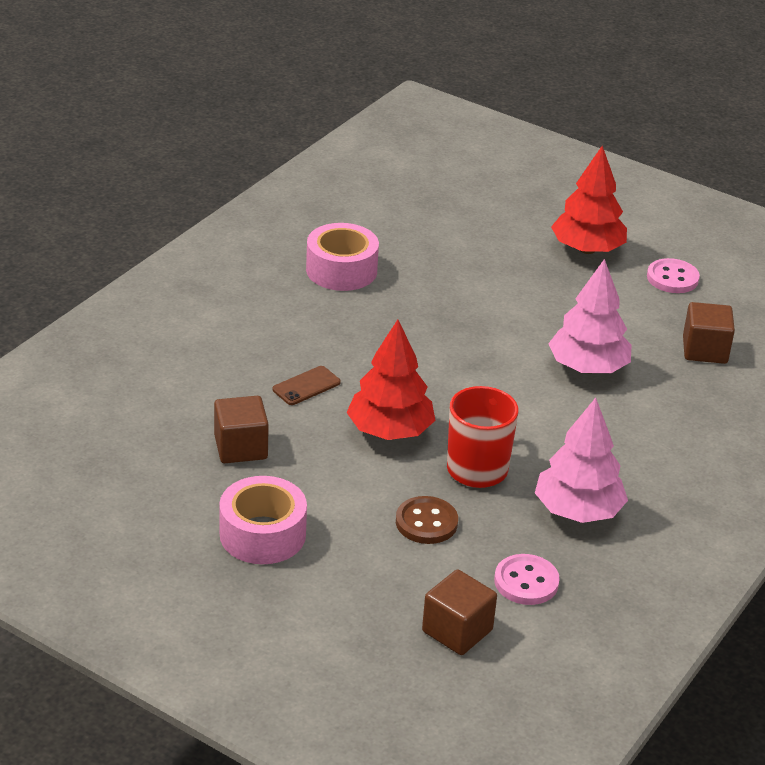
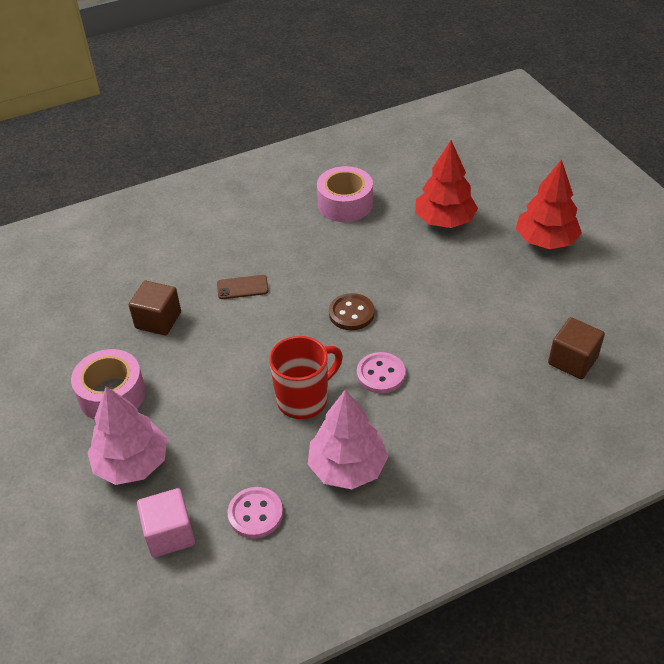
camera: 35 degrees right, 10 degrees up
red tree [346,320,436,440] -> red tree moved to [415,140,478,228]
brown button [396,496,458,544] -> brown button moved to [329,293,375,330]
brown cube [422,569,497,655] -> pink cube [137,488,195,558]
pink tree [548,259,631,373] -> pink tree moved to [87,386,167,485]
pink button [647,258,700,293] -> pink button moved to [357,352,405,394]

